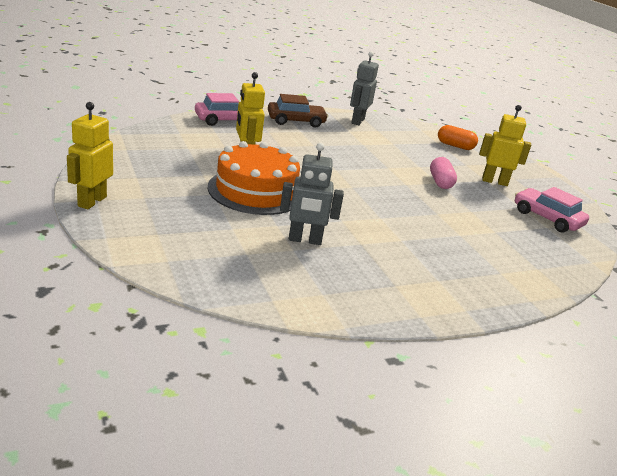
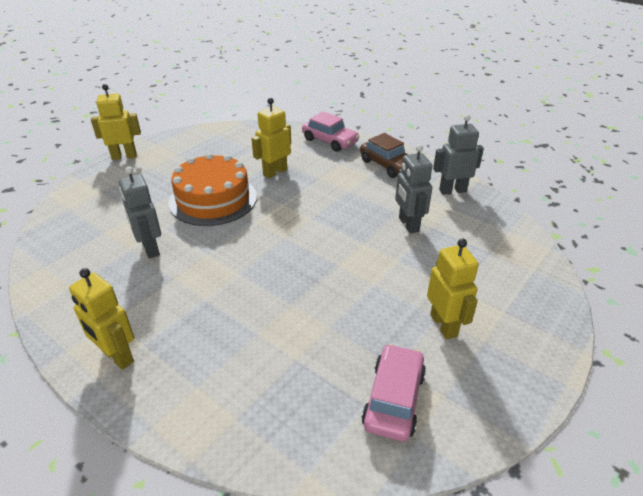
camera: 65 degrees right, 10 degrees up
pink capsule [430,157,457,189] -> none
orange capsule [438,125,478,150] -> none
none -> yellow robot [69,268,134,370]
none -> grey robot [395,144,432,234]

